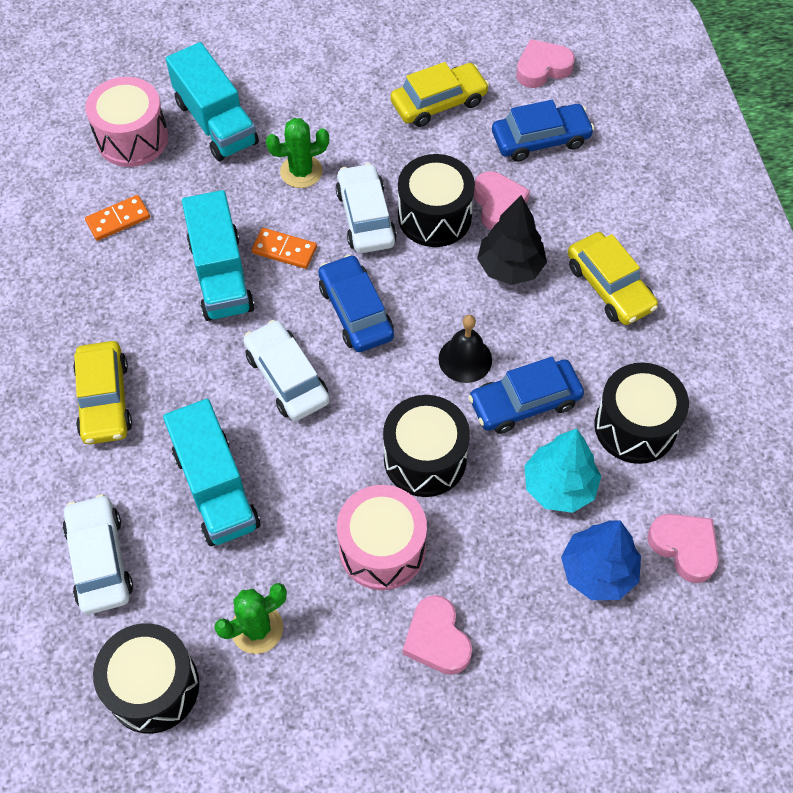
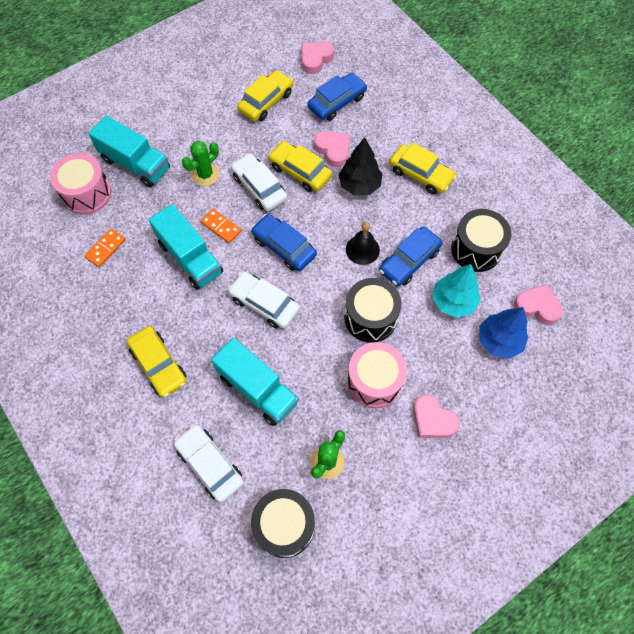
camera: 25 degrees left, 5 degrees up
orange domino [252,228,317,269] -> orange domino turned 45 degrees clockwise [200,208,242,243]
black drum [398,154,475,247] -> yellow car [268,141,332,192]

